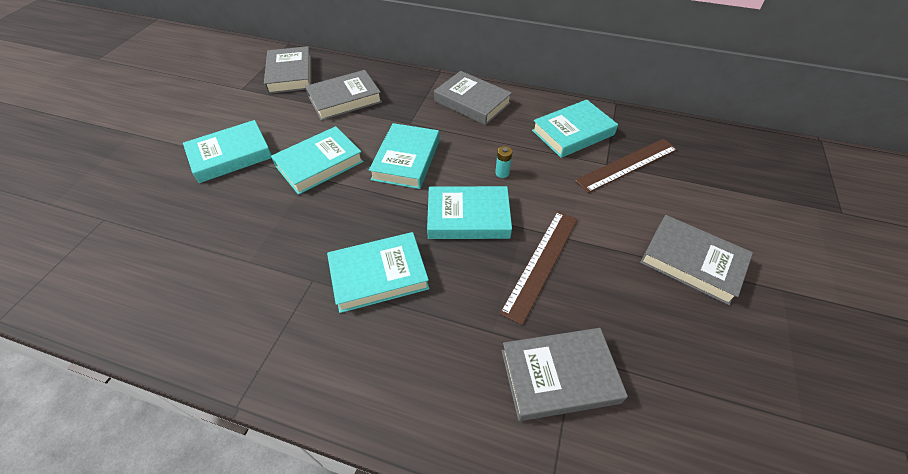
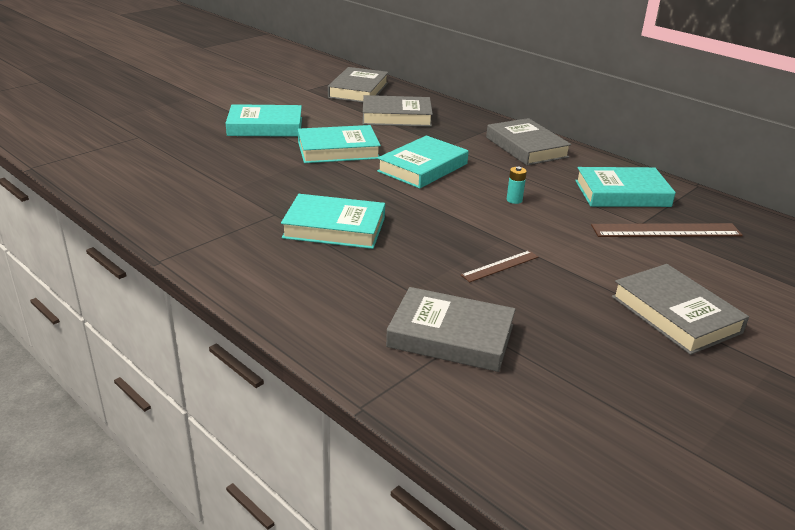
camera: 25 degrees right, 20 degrees down
turquoise book [427,186,512,239] -> none
brown ruler [500,211,578,325] -> brown ruler [461,251,538,282], size x0.56

